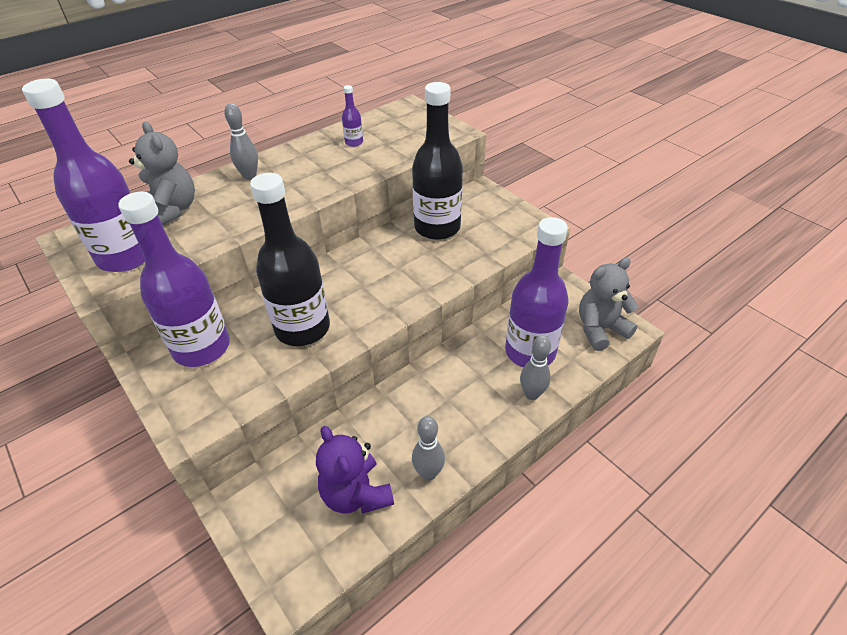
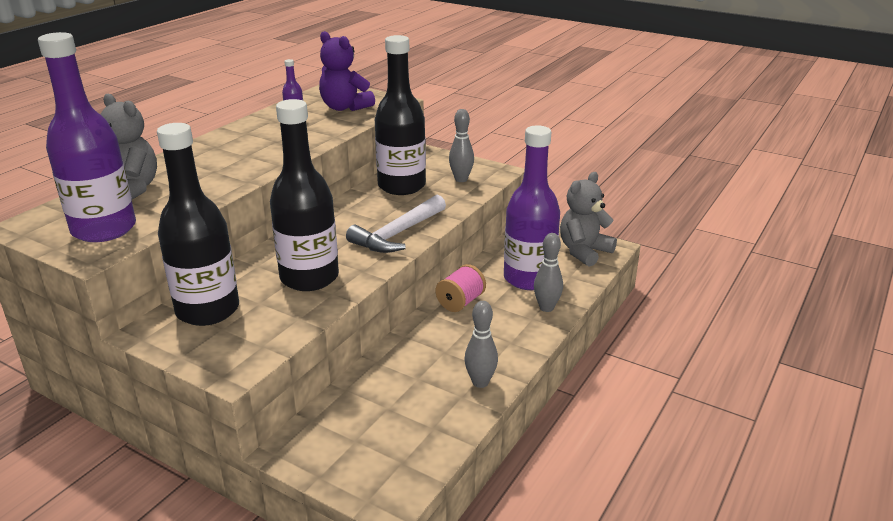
camera: 20 degrees left, 15 degrees down
purple bottle [118,192,230,367] -> black bottle [157,123,239,326]
grey bowling pin [224,103,258,180] -> grey bowling pin moved to [449,109,474,182]
purple teddy bear [316,426,394,514] -> purple teddy bear moved to [319,31,375,111]
none -> white hammer [346,195,446,253]
none -> pink spool [436,264,486,312]

